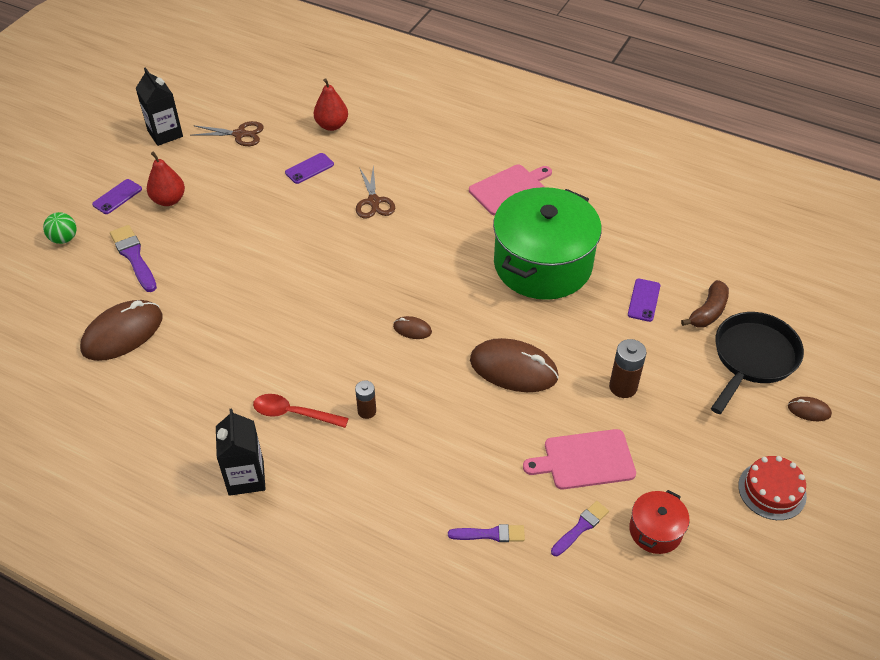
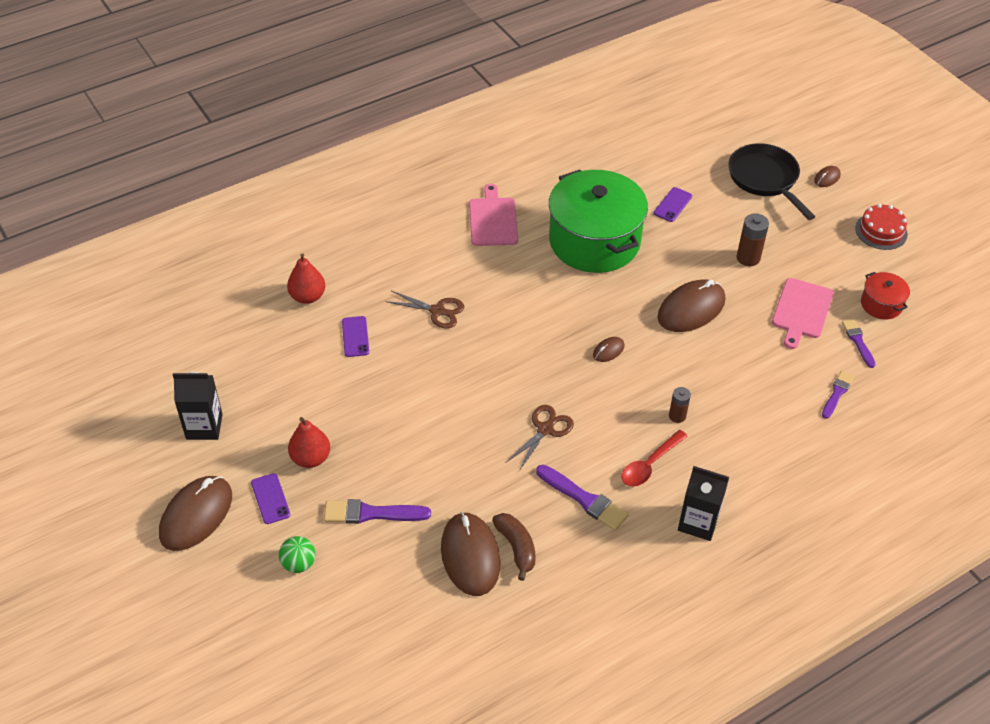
camera: 60 degrees left, 0 degrees up
brown scissors [190,121,264,146] -> brown scissors moved to [506,405,574,471]
purple phone [628,279,660,322] -> purple phone turned 75 degrees clockwise [654,187,692,222]
brown banana [681,280,729,327] -> brown banana moved to [492,513,535,581]
none -> brown mouse [159,476,232,551]
none -> purple brush [536,465,629,530]

